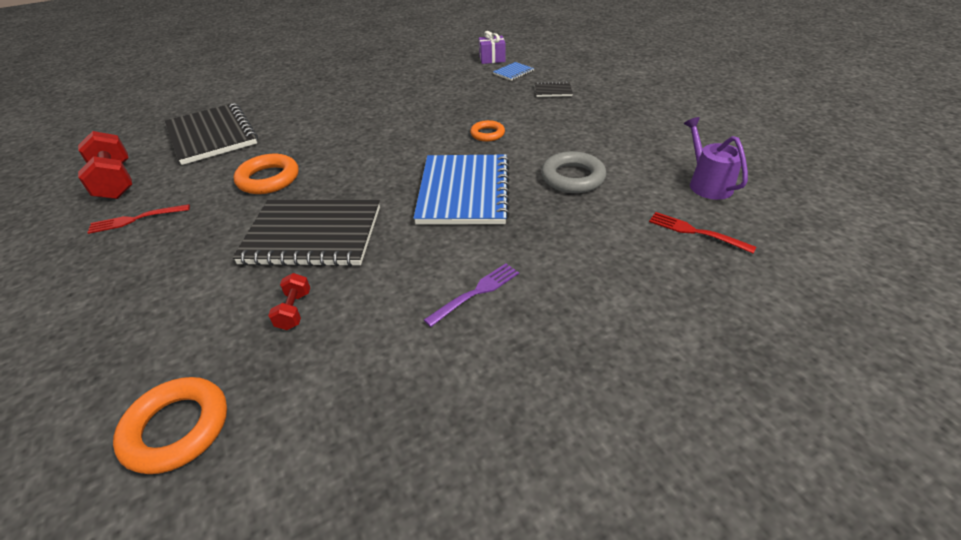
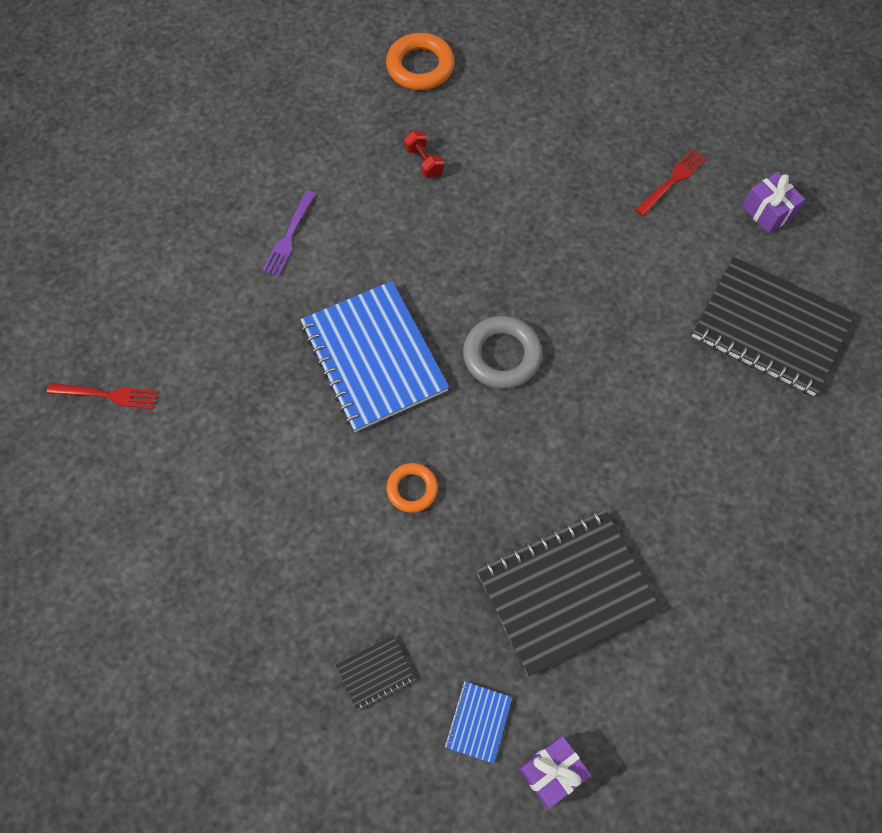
camera: 150 degrees right, 25 degrees up
red dumbbell [78,131,132,199] -> purple gift [742,172,805,234]
black notebook [232,200,380,267] -> black notebook moved to [476,510,661,676]
orange ring [234,154,299,194] -> none
grey ring [541,151,607,193] -> grey ring moved to [463,316,542,389]
purple watering can [684,117,748,200] -> none

